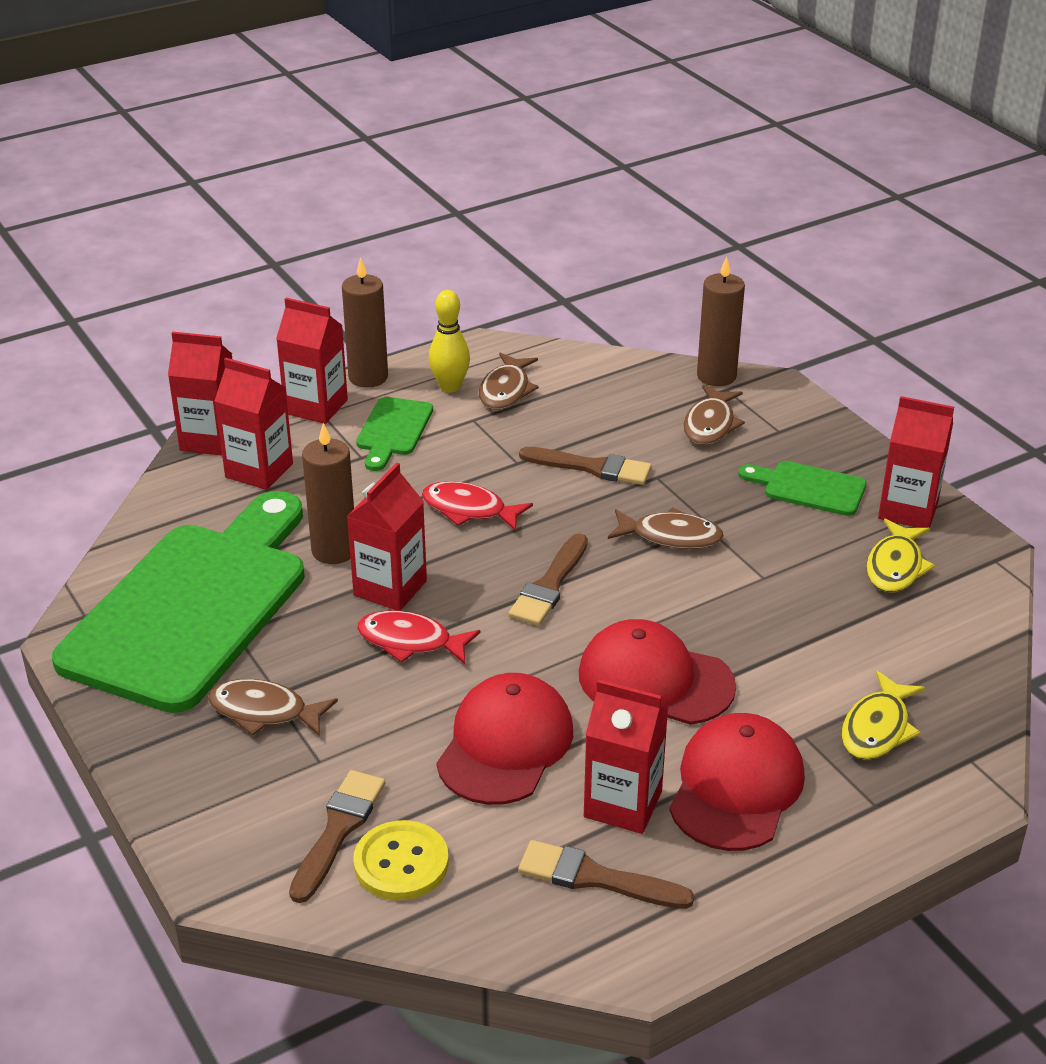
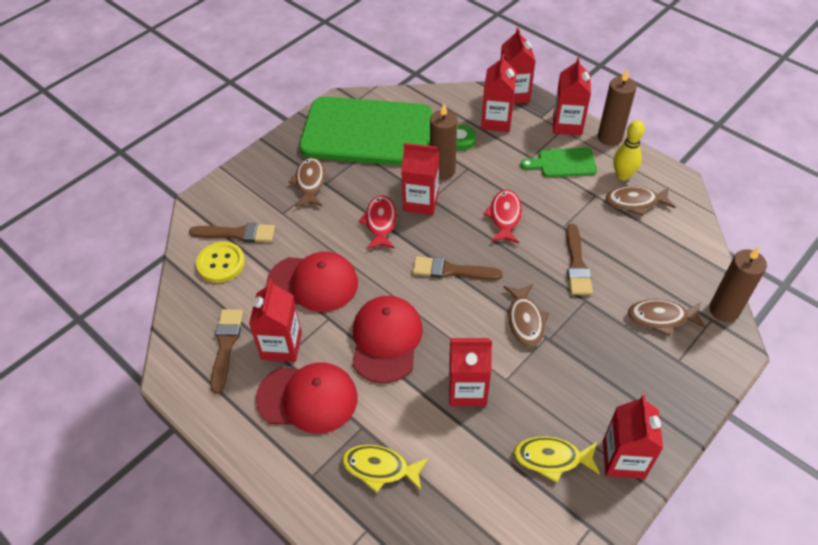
camera: 75 degrees right, 15 degrees up
green cutting board [738,461,866,516] -> none
none -> red carton [449,338,492,406]

